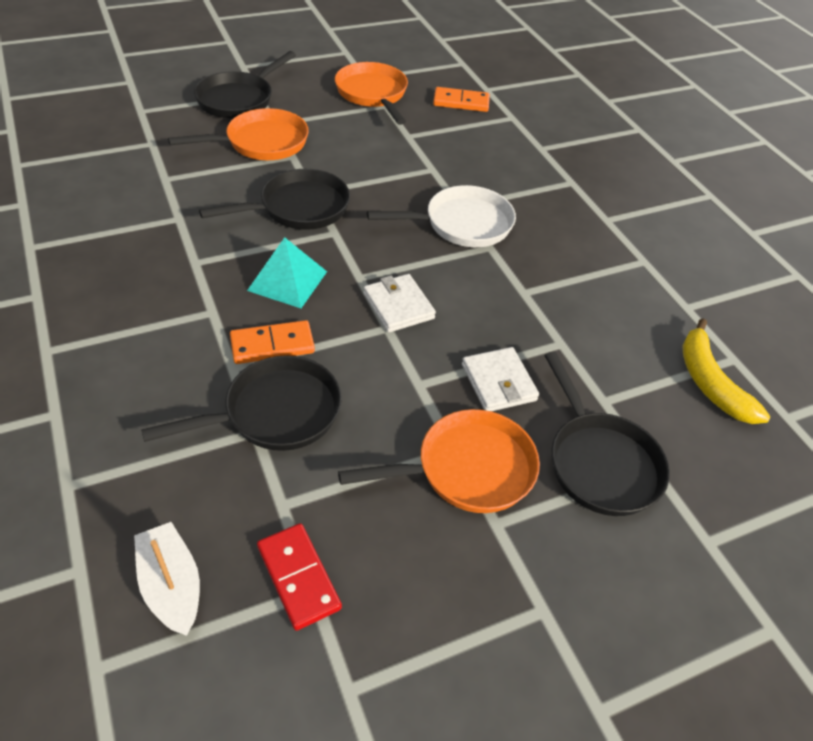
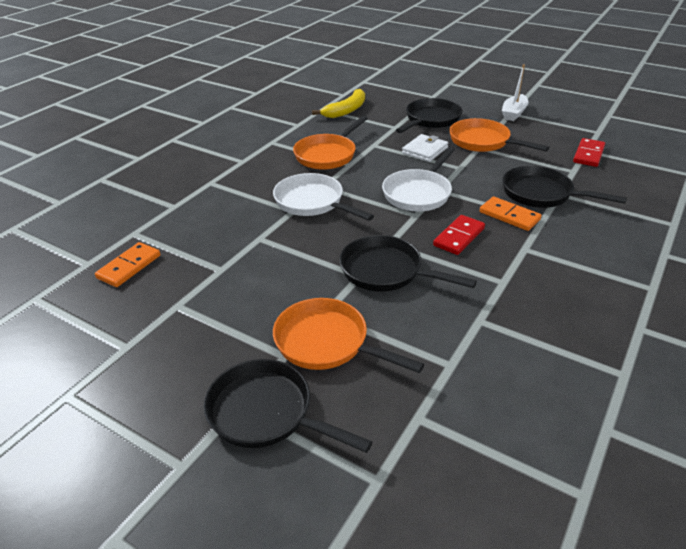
camera: 120 degrees left, 10 degrees down
white boat [134,522,200,636] -> white boat moved to [502,65,528,121]
black pan [194,51,296,119] -> black pan turned 150 degrees counterclockwise [204,359,372,453]
turquoise pyramid [247,237,327,308] -> red domino [433,215,485,255]
orange pan [335,62,408,125] -> orange pan moved to [293,116,368,170]
white wallet [363,274,436,332] -> white pan [382,147,455,212]
orange domino [433,87,490,112] -> orange domino turned 60 degrees clockwise [95,242,160,287]

